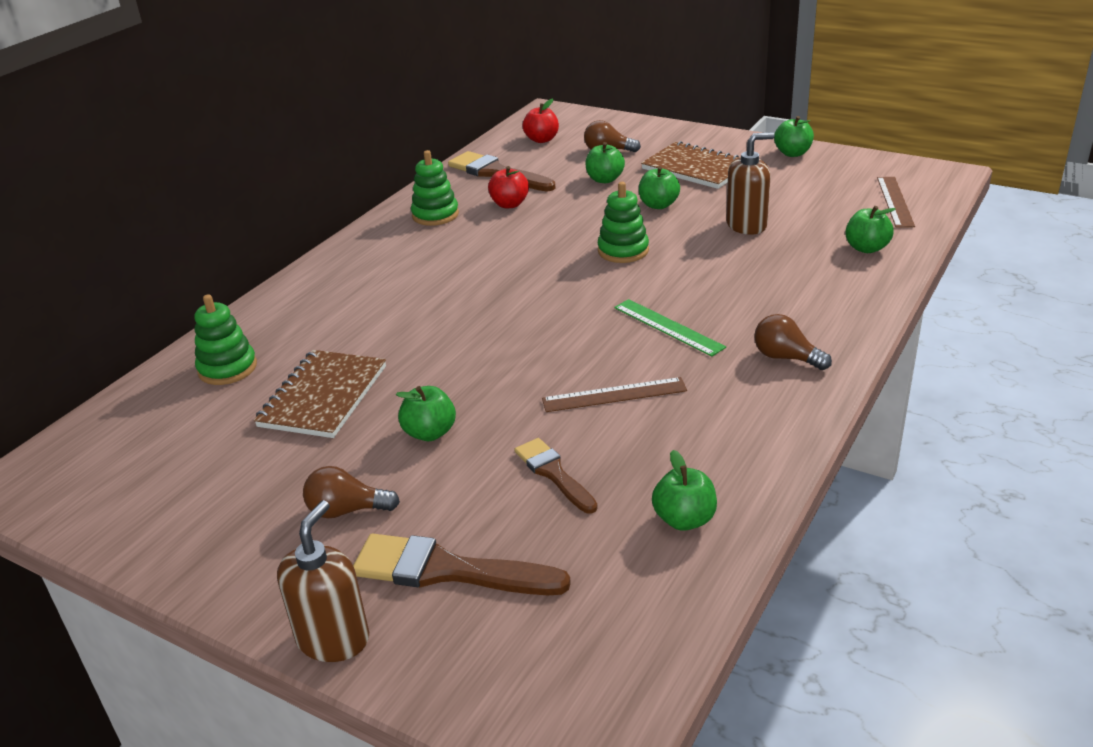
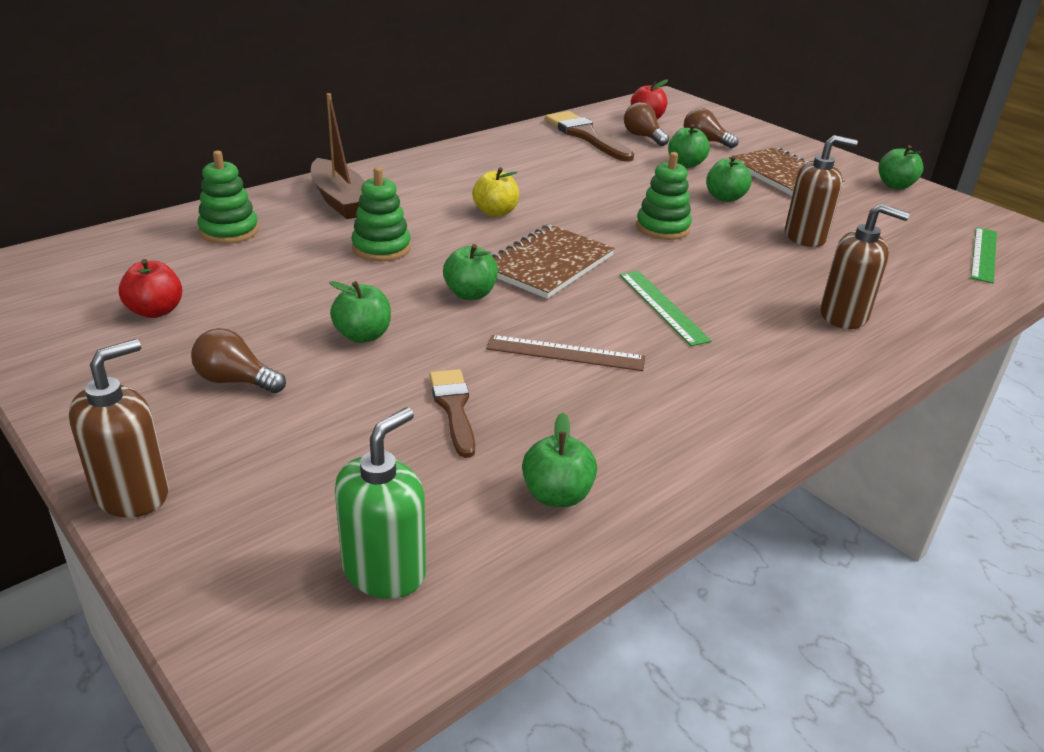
camera: 15 degrees right, 0 degrees up
brown notebook [254,350,386,438] -> brown notebook moved to [492,224,615,299]
brown brush [353,534,571,595] -> none
green stacking toy [411,150,459,226] -> green stacking toy moved to [351,167,411,261]
red apple [488,166,529,208] -> red apple moved to [119,259,182,318]
brown light bulb [754,314,832,370] -> brown light bulb moved to [624,102,669,146]
green apple [845,206,895,253] -> green apple moved to [443,244,498,300]
brown ruler [877,177,915,228] -> green ruler [971,227,997,283]
none -> brown boat [311,93,365,219]
none -> green soap dispenser [335,408,426,599]
none -> yellow apple [472,167,519,217]
none -> brown soap dispenser [820,204,910,329]

